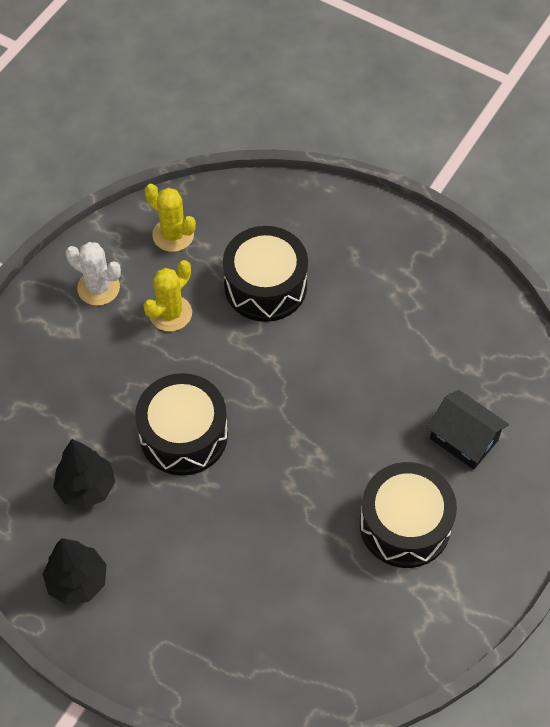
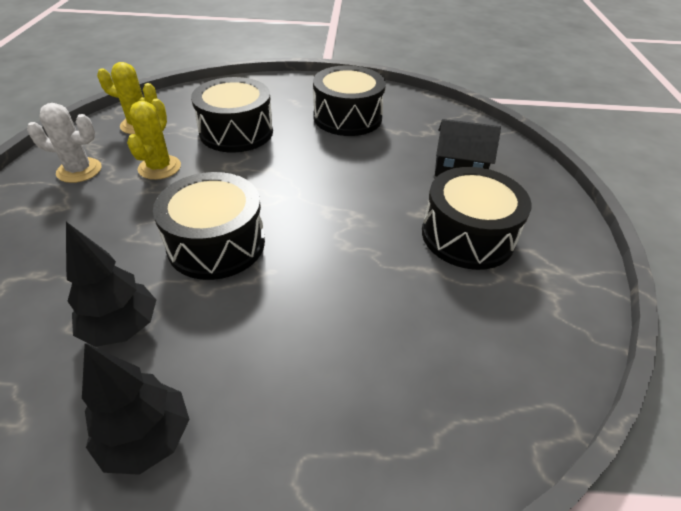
camera: 30 degrees left, 15 degrees down
none -> black drum [313,65,386,136]

